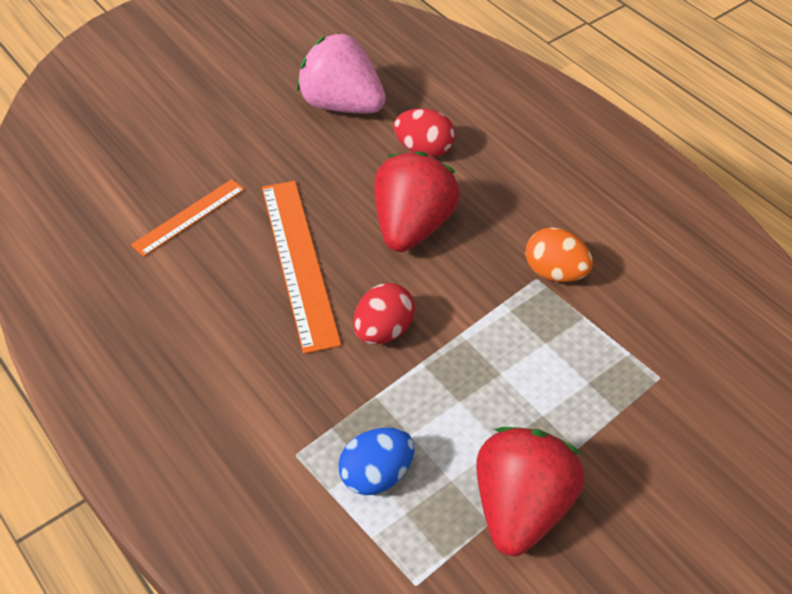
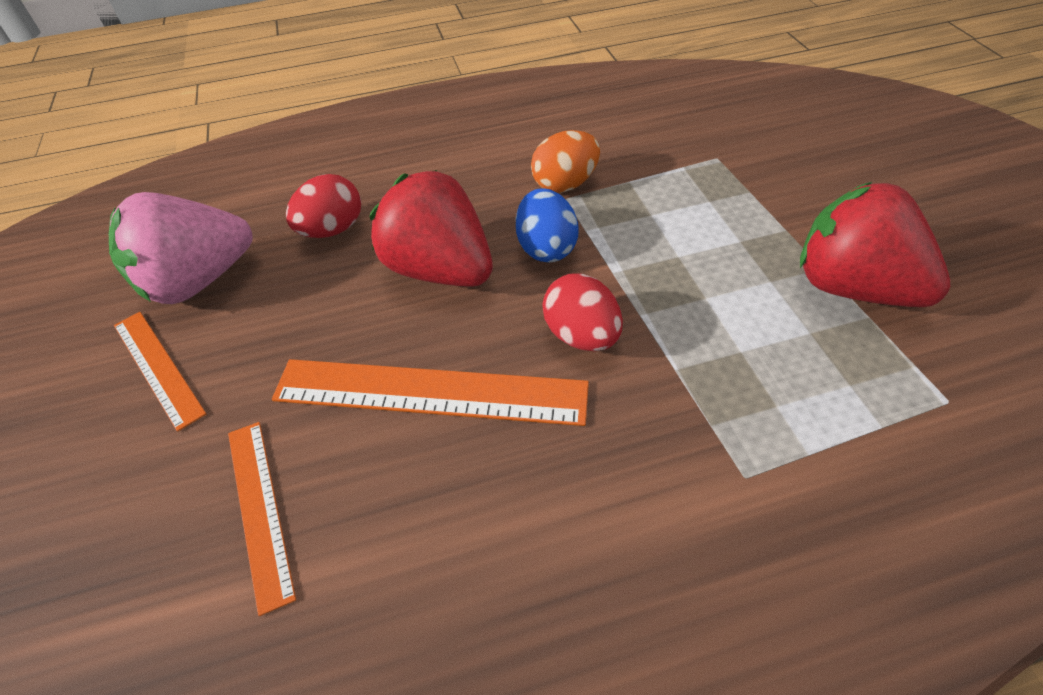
camera: 65 degrees left, 0 degrees up
blue egg [338,428,414,495] -> blue egg moved to [516,188,579,262]
none -> orange ruler [114,312,206,432]

